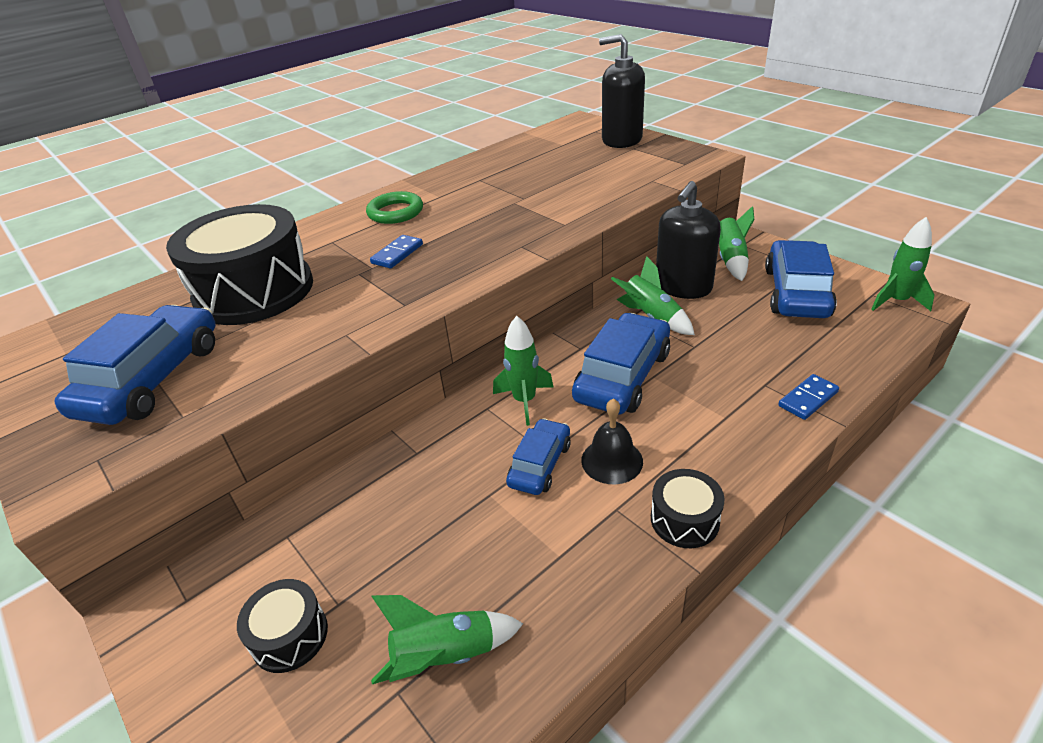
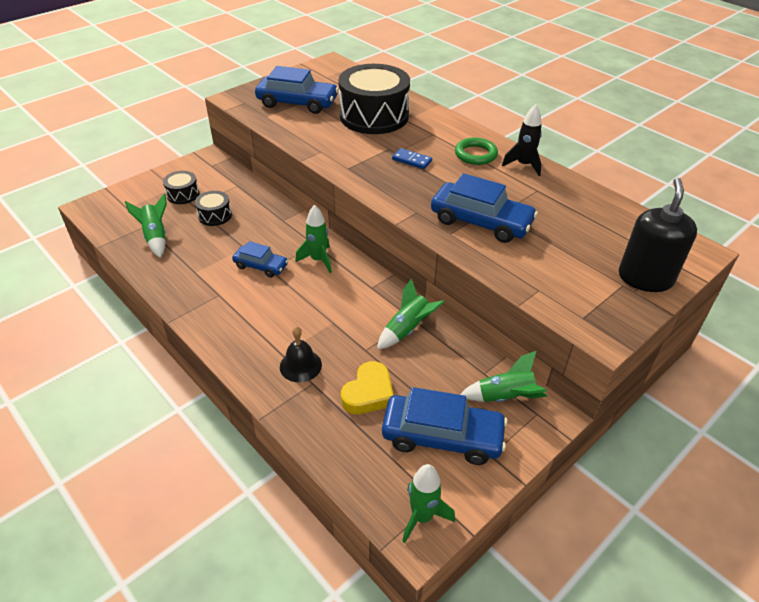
camera: 85 degrees right, 5 degrees up
blue car [572,313,670,415] -> blue car moved to [431,173,538,243]
black bell [581,398,643,484] -> black bell moved to [280,326,322,383]
black drum [651,469,725,548] -> black drum moved to [195,191,232,226]
black soap dispenser [656,181,721,299] -> none
blue domino [778,374,839,420] -> none
none -> yellow heart [341,361,393,414]
none -> black rocket [502,104,542,176]

